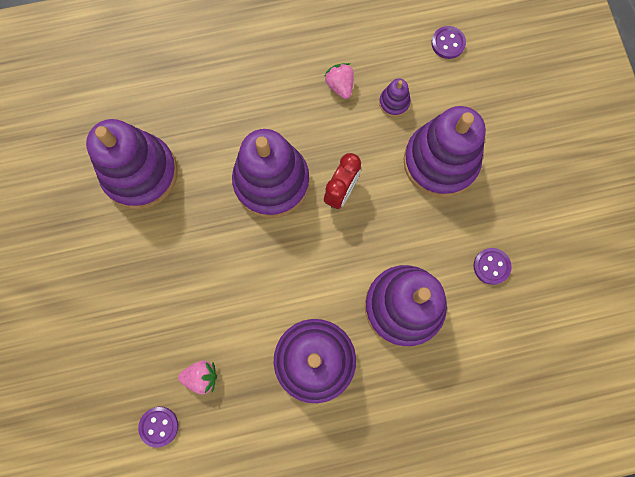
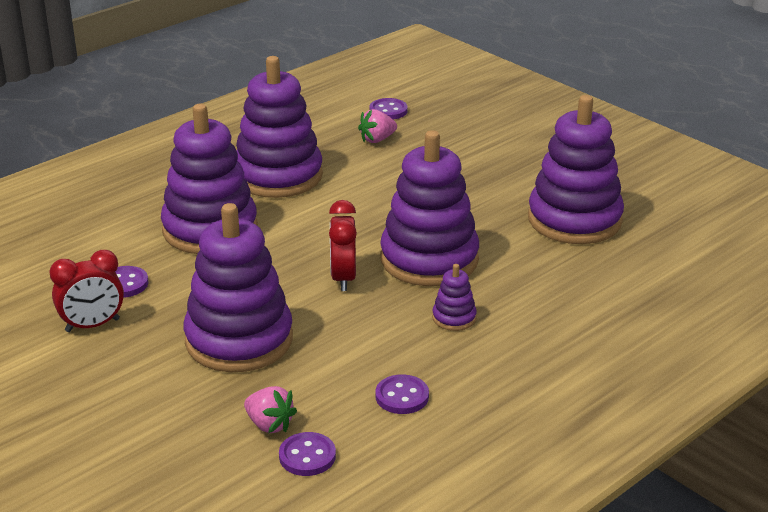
camera: 150 degrees right, 45 degrees down
pink strawberry [324,63,354,99] -> pink strawberry moved to [244,386,297,433]
purple stacking toy [379,78,411,117] -> purple stacking toy moved to [432,264,477,331]
none -> red clock [49,250,124,332]
none -> purple button [376,374,429,414]

